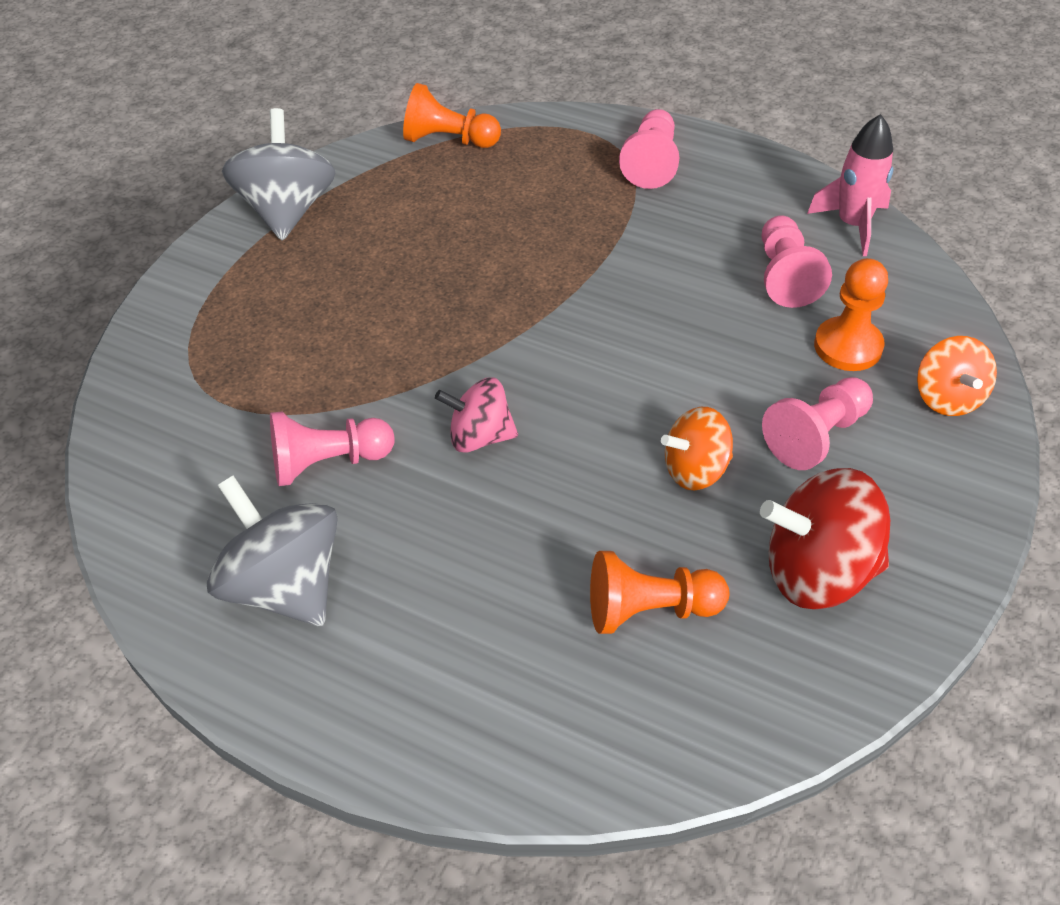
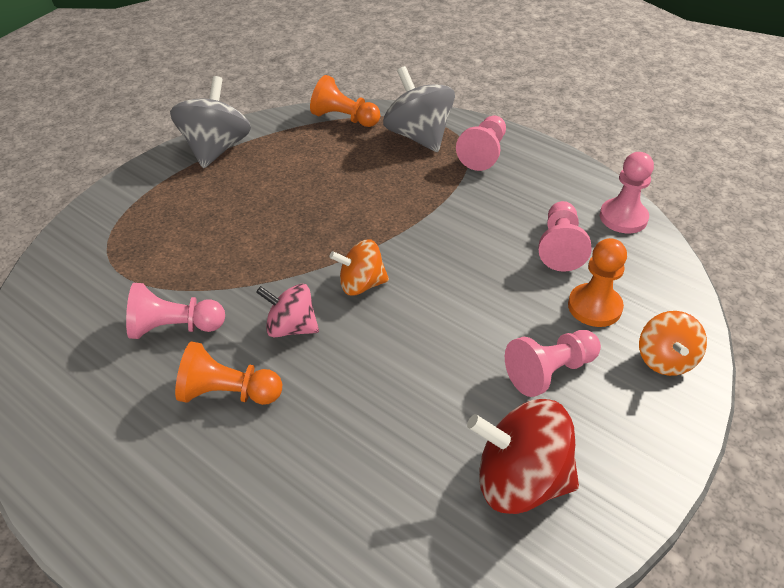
camera: 10 degrees right, 5 degrees down
grey spinning top [206,476,338,626] -> grey spinning top moved to [383,66,455,152]
orange pawn [590,551,729,634] -> orange pawn moved to [175,341,282,405]
orange spinning top [661,407,733,490] -> orange spinning top moved to [329,240,389,296]
pink rocket [807,114,893,256] -> pink pawn [600,152,654,233]

